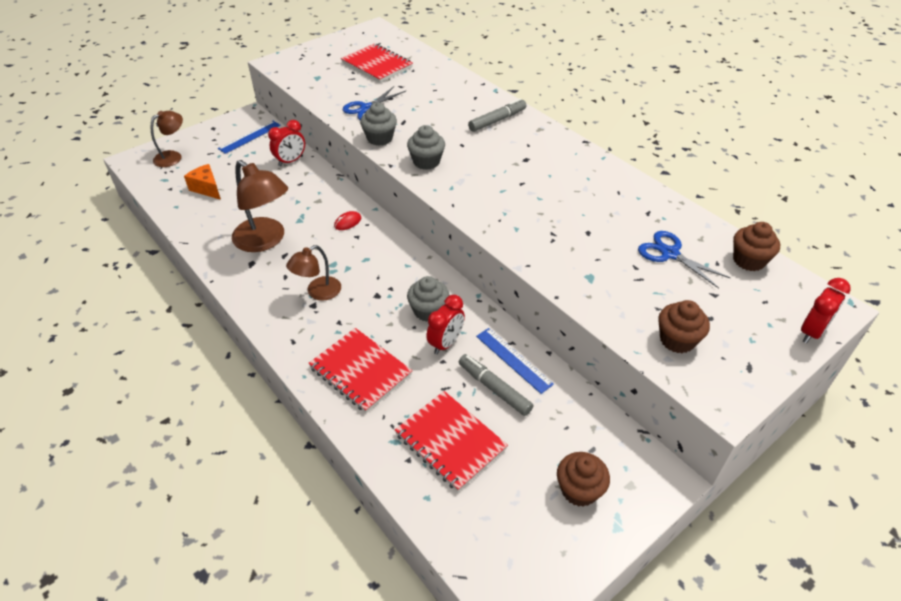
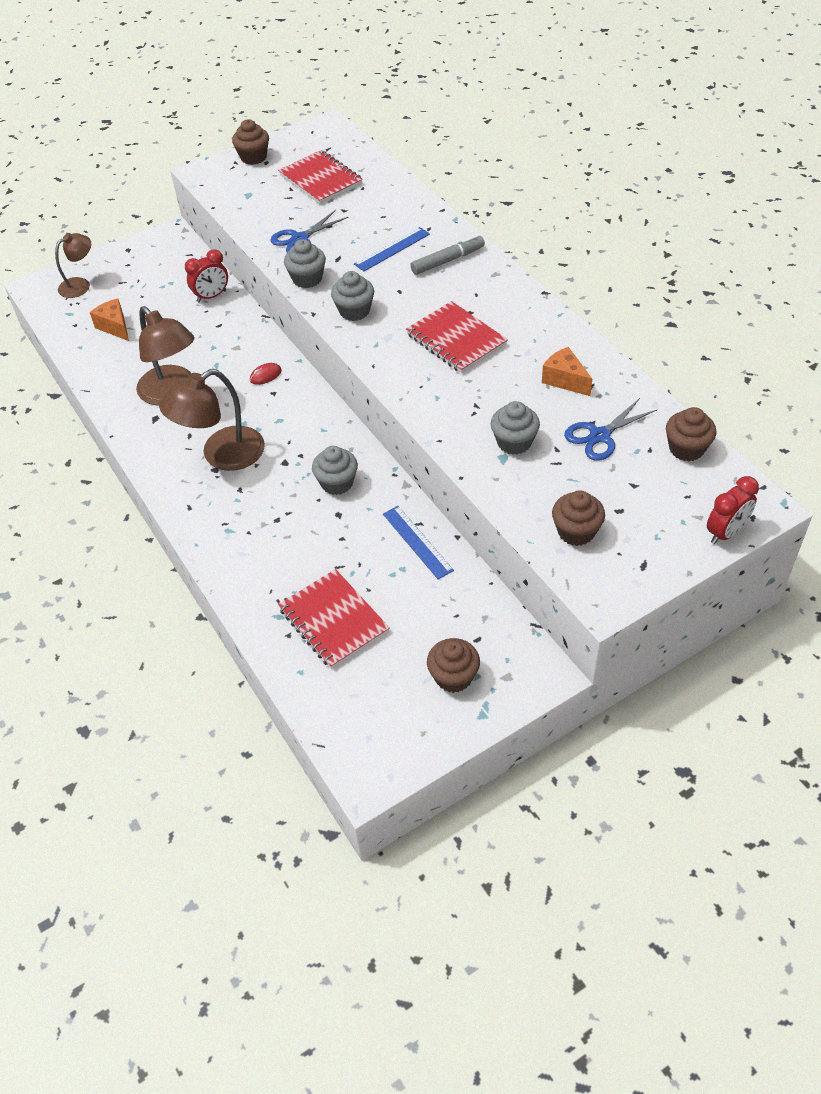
camera: 10 degrees right, 5 degrees up
blue ruler [218,121,281,154] -> blue ruler moved to [354,227,430,271]
brown lamp [286,245,341,301] -> brown lamp [159,369,265,471], size x1.66
red notebook [308,328,412,413] -> red notebook moved to [406,301,508,373]
red clock [426,295,465,354] -> none
grey marker [459,354,533,416] -> none
blue scissors [638,231,731,288] -> blue scissors turned 90 degrees counterclockwise [564,398,657,461]
none -> brown cupcake [232,119,269,165]
none -> grey cupcake [491,401,540,455]
none -> orange cheese [542,347,592,396]

